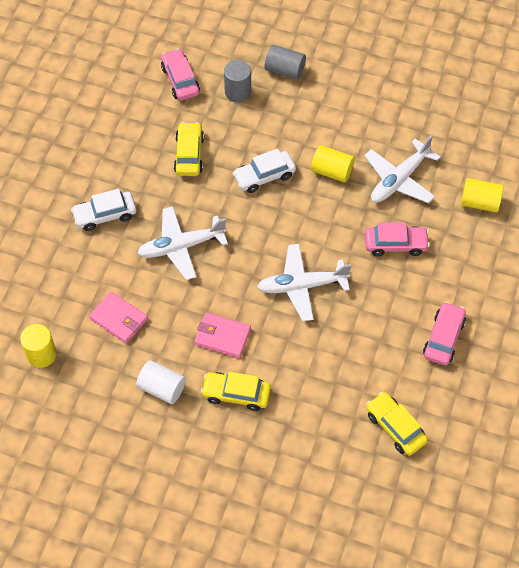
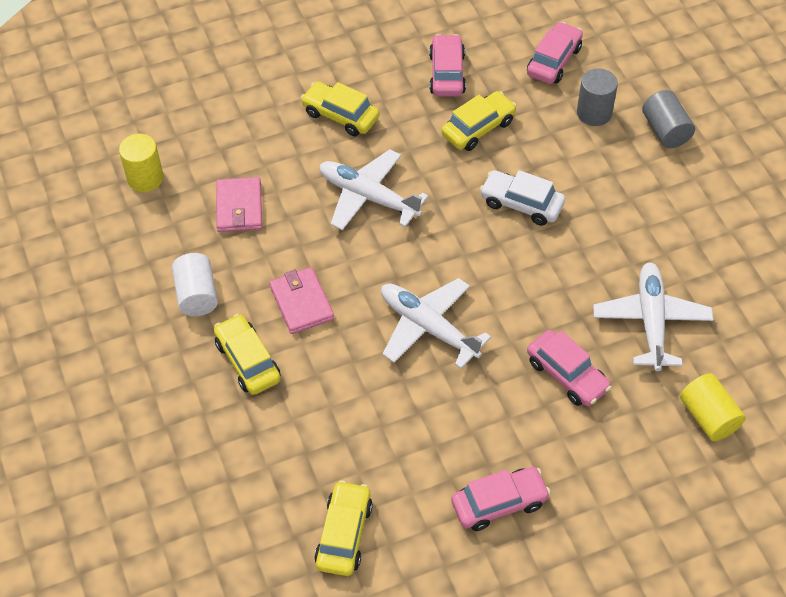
camera: 50 degrees right, 5 degrees down
white car [71,189,136,231] -> yellow car [301,82,380,136]
yellow cylinder [311,145,354,182] -> none
white plane [364,135,441,203] -> white plane turned 90 degrees clockwise [593,262,713,371]
none -> pink car [429,34,466,96]

